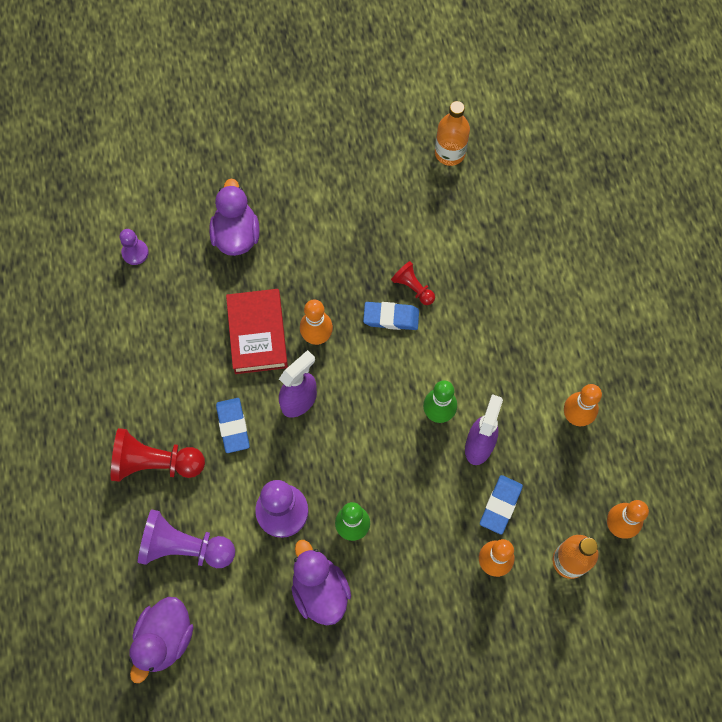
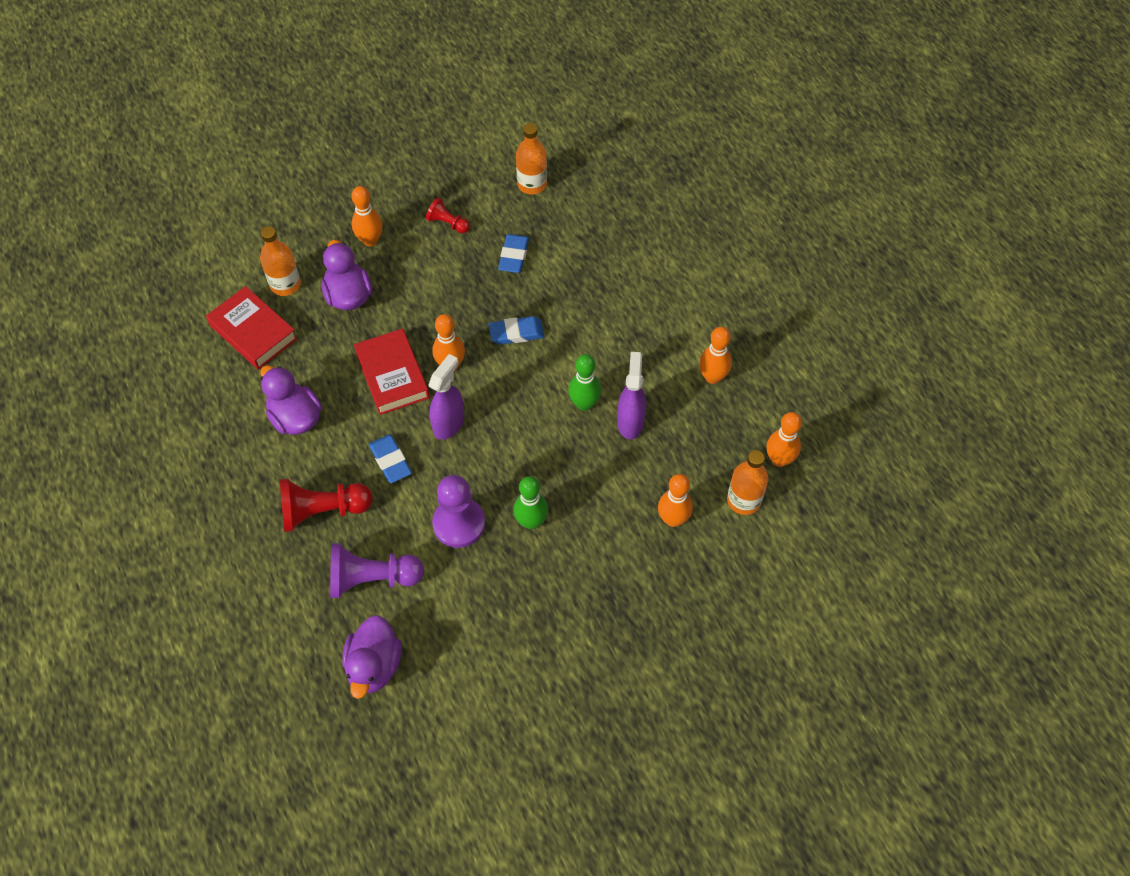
camera: 15 degrees left, 10 degrees down
purple pawn [120,229,149,265] -> red book [206,286,298,370]
purple duck [292,540,351,625] -> purple duck moved to [260,365,322,435]
red pawn [391,261,435,305] -> red pawn moved to [426,198,470,233]
blue eraser [480,475,523,535] -> blue eraser moved to [498,234,529,273]
none -> orange bottle [260,226,301,296]
none -> orange bowling pin [351,186,383,247]

